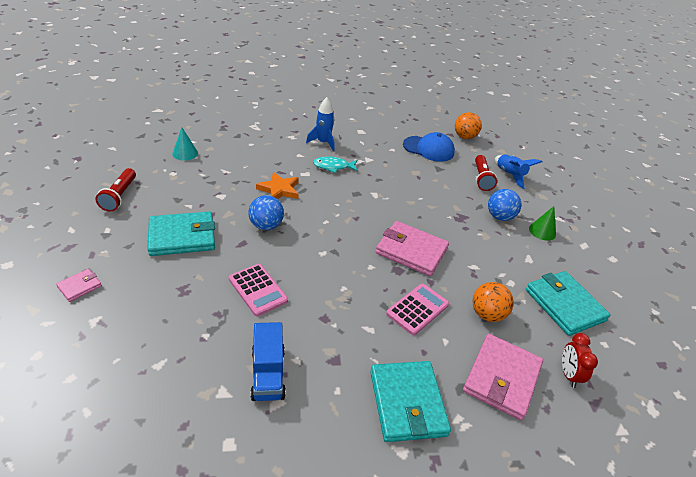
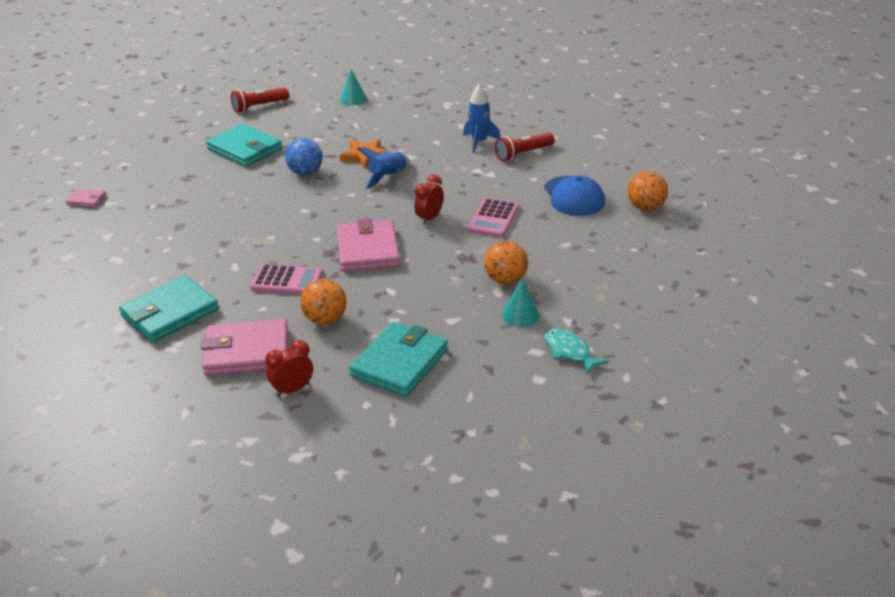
camera: 60 degrees right, 5 degrees down
pink wallet [56,269,102,302] -> pink wallet moved to [66,189,106,207]
pink calculator [229,264,288,316] -> pink calculator moved to [468,198,519,237]
blue truck [251,322,286,401] -> none
turquoise fish [313,157,358,173] -> turquoise fish moved to [544,328,609,375]
red flashlight [475,155,497,191] -> red flashlight moved to [495,133,555,161]
blue ball [488,189,521,221] -> orange ball [484,241,528,285]
blue rocket [495,154,543,189] -> blue rocket moved to [357,147,409,189]
green cone [529,206,556,241] -> turquoise cone [502,278,540,327]
none -> red clock [415,174,444,225]

